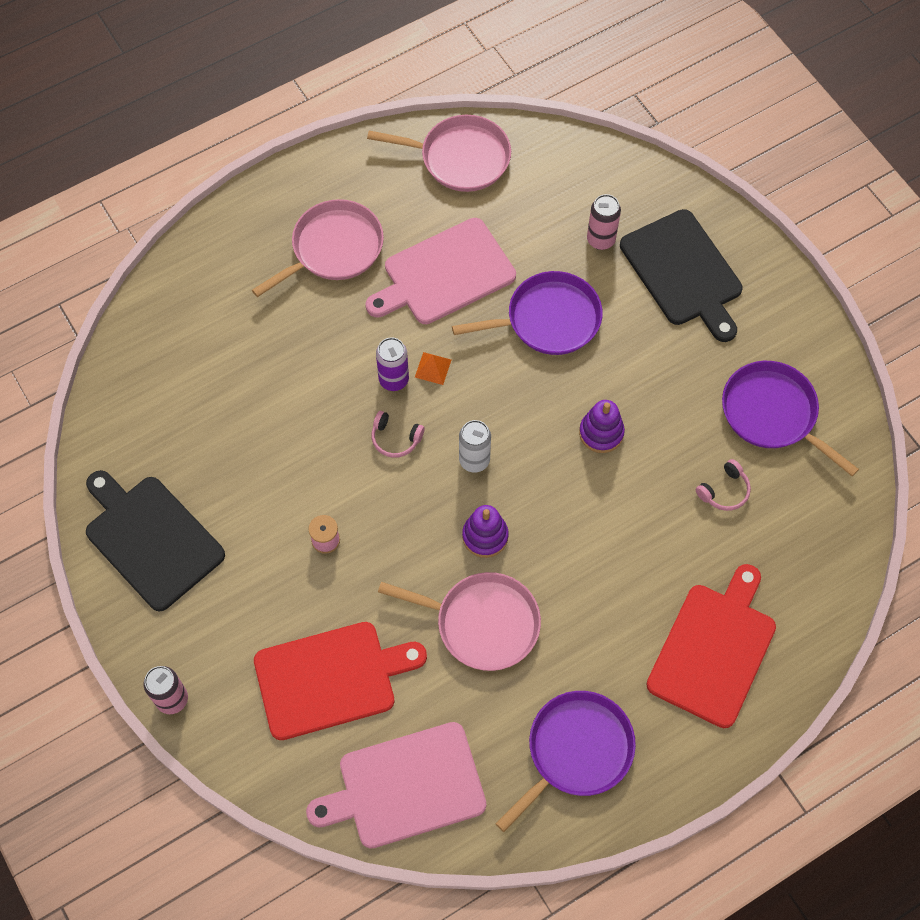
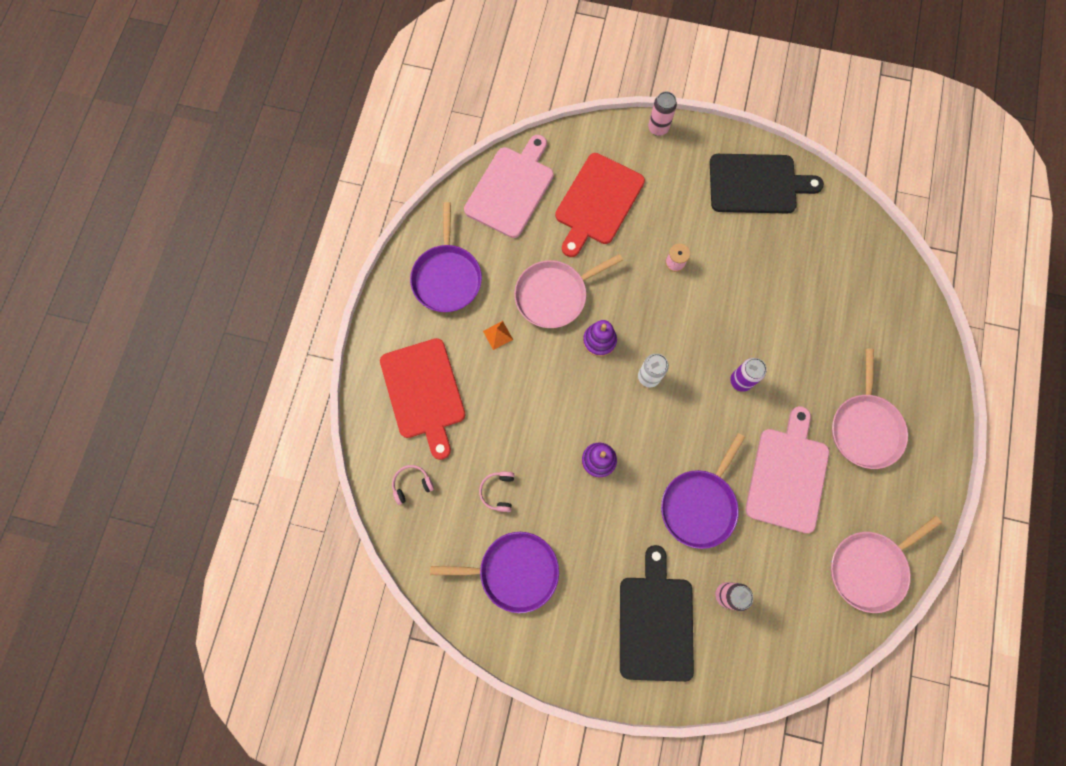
camera: 135 degrees right, 10 degrees up
pink headphones [372,411,425,458] -> pink headphones moved to [392,465,434,505]
orange pyramid [415,352,451,385] -> orange pyramid moved to [483,321,513,350]
black cutting board [620,209,743,342] -> black cutting board turned 75 degrees clockwise [620,545,694,682]

